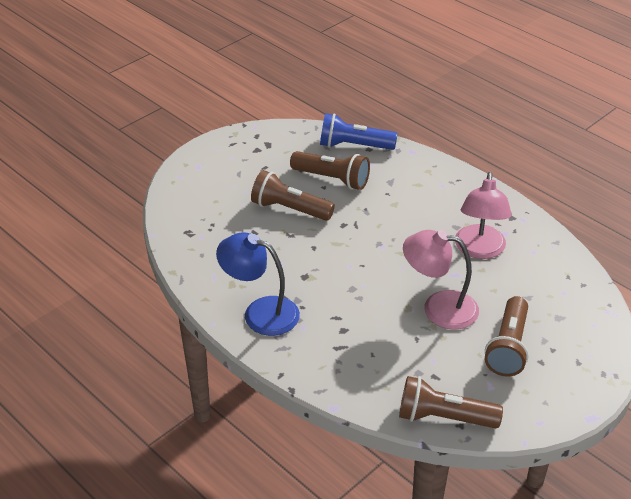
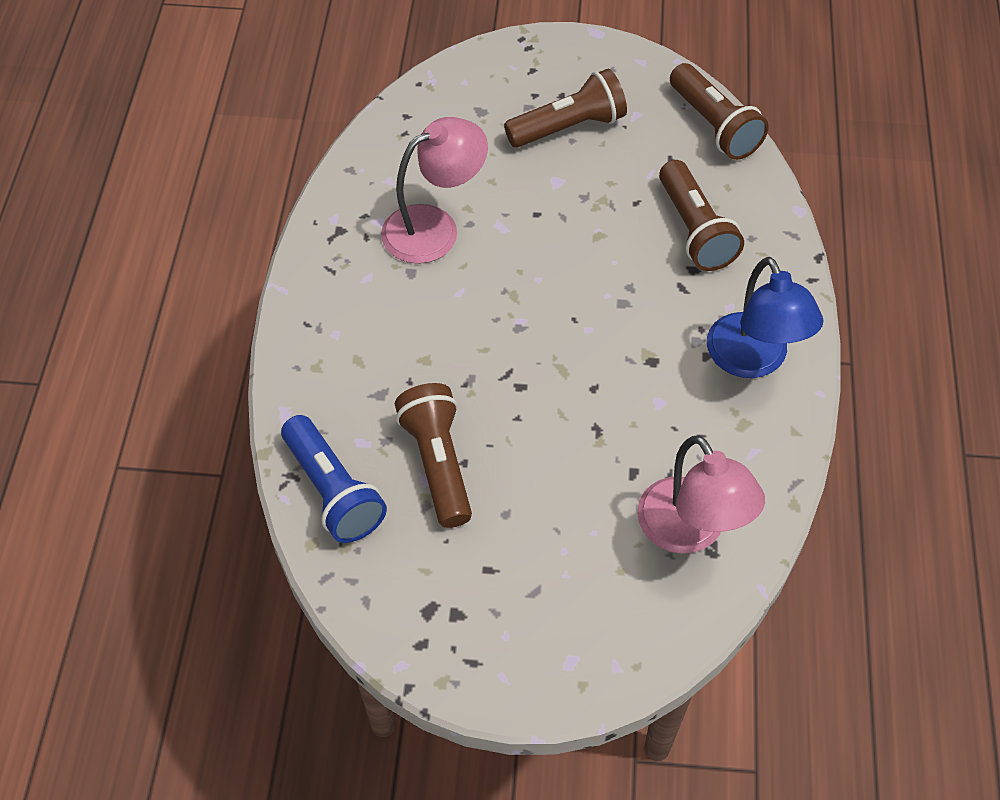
camera: 130 degrees left, 15 degrees up
brown flashlight [251,170,335,221] -> brown flashlight moved to [659,160,744,271]
pink lamp [403,230,479,330] -> pink lamp moved to [637,435,765,554]

